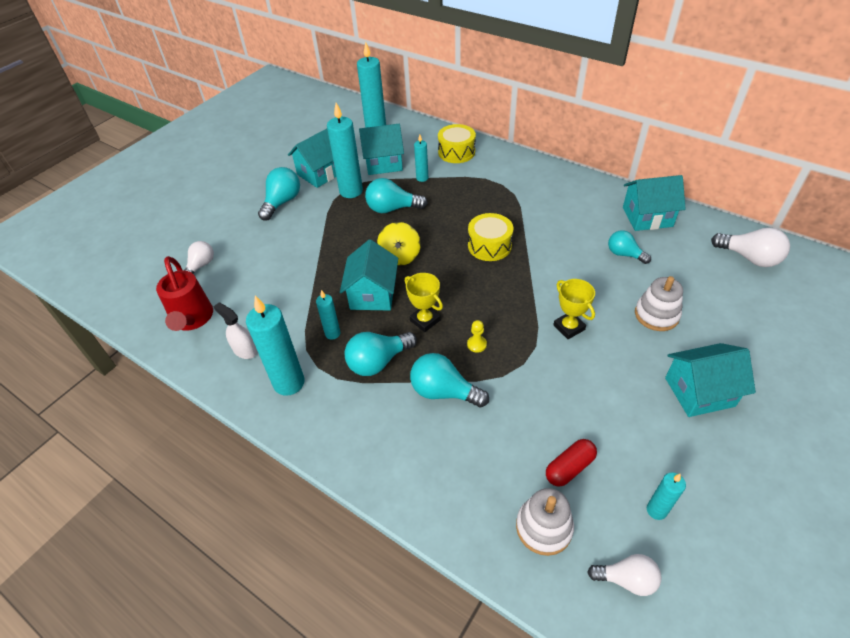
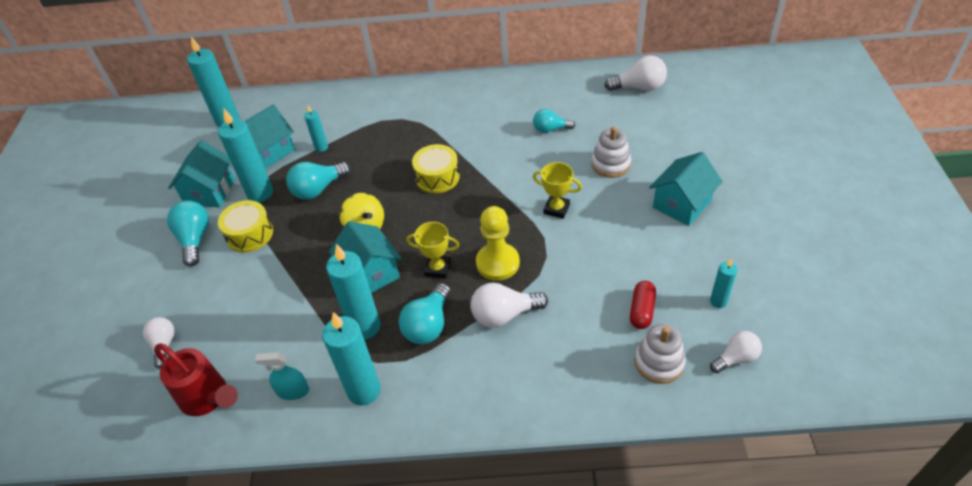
camera: 35 degrees left, 0 degrees up
white spray bottle [213,303,257,359] -> turquoise spray bottle [255,352,309,400]
turquoise candle [316,290,341,340] -> turquoise candle [326,244,380,340], size x1.89
turquoise light bulb [410,353,489,407] -> white light bulb [470,283,548,328]
yellow drum [438,124,476,163] -> yellow drum moved to [218,200,273,252]
yellow pawn [467,320,487,353] -> yellow pawn [476,206,520,281], size x2.28
turquoise house [623,175,686,231] -> none

